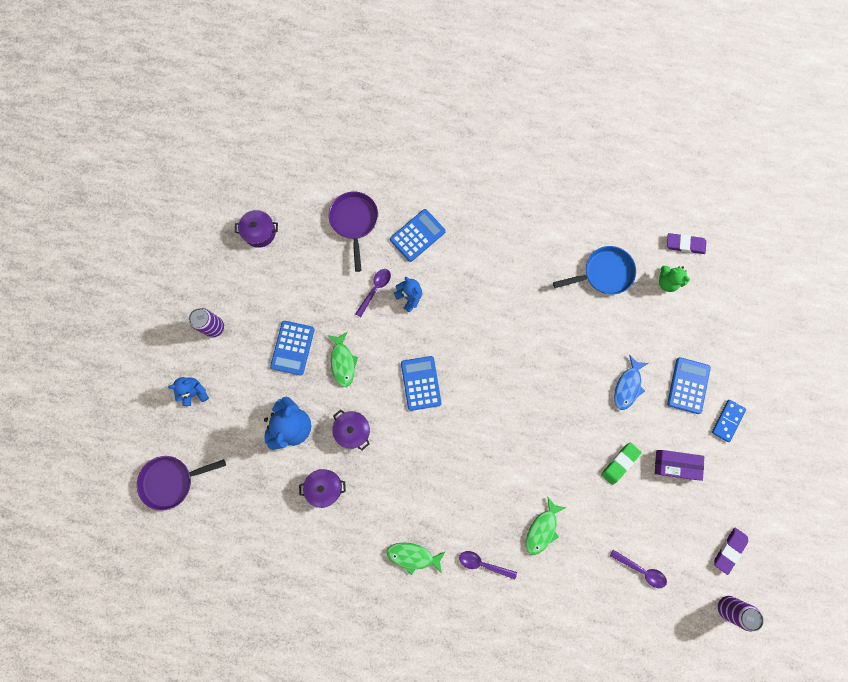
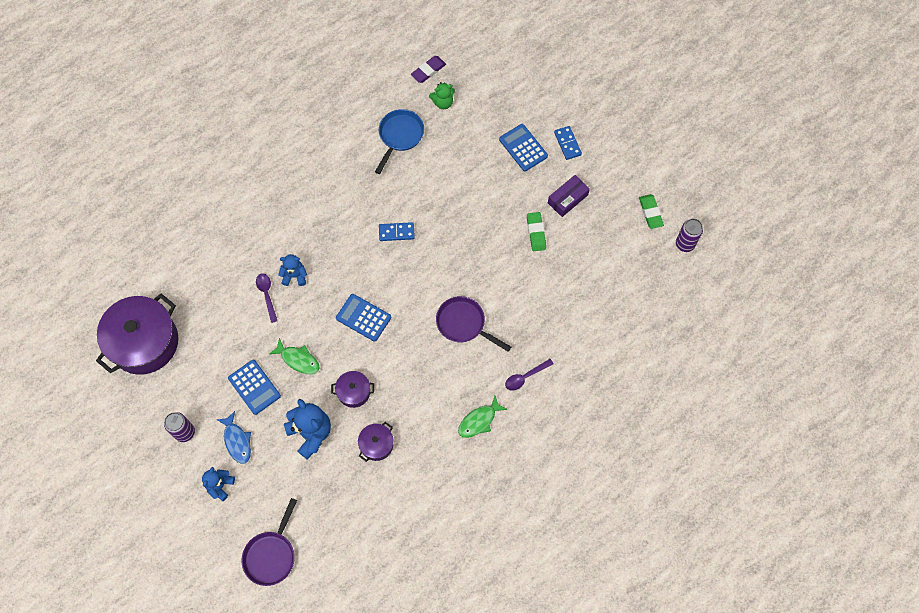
camera: 50 degrees left, 10 degrees down
purple pot [235,210,278,248] -> purple pot [96,294,178,375], size x2.15
purple pan [329,192,378,272] -> purple pan moved to [436,296,511,352]
blue calculator [390,209,446,262] -> none
green fish [526,496,567,555] -> none
purple spoon [610,550,667,588] -> none
blue fish [614,355,648,410] -> blue fish moved to [216,411,251,464]
purple eraser [714,527,748,575] -> green eraser [639,194,664,229]
none -> blue domino [379,222,415,241]

